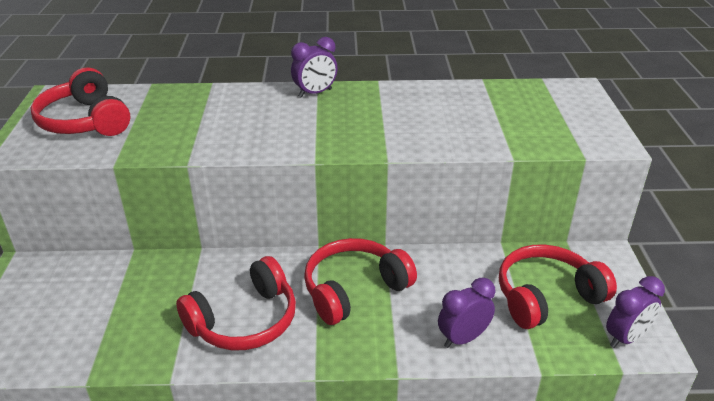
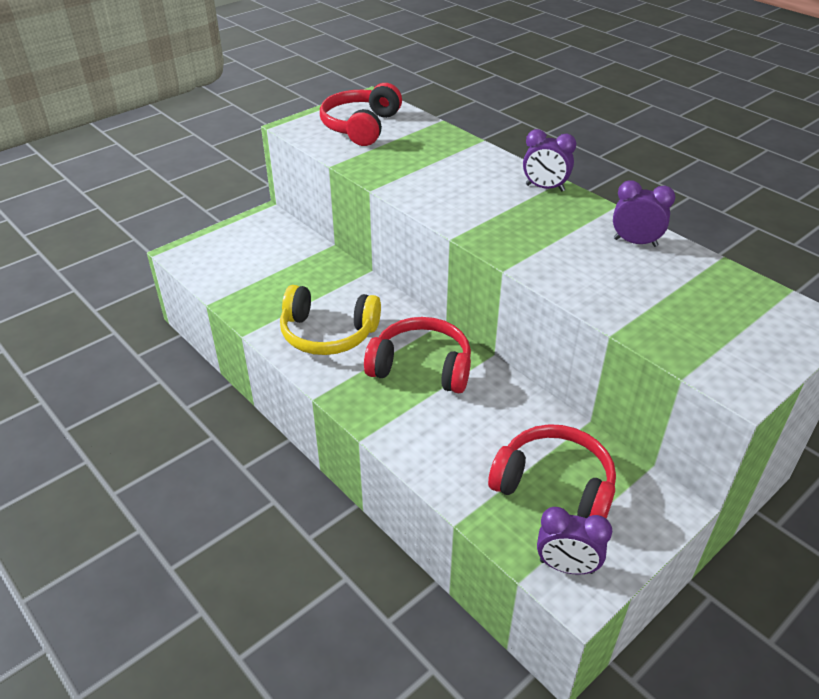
camera: 50 degrees right, 5 degrees up
red headphones [176,256,296,350] -> yellow headphones [280,285,381,355]
purple clock [438,278,496,348] -> purple clock moved to [613,180,675,247]

